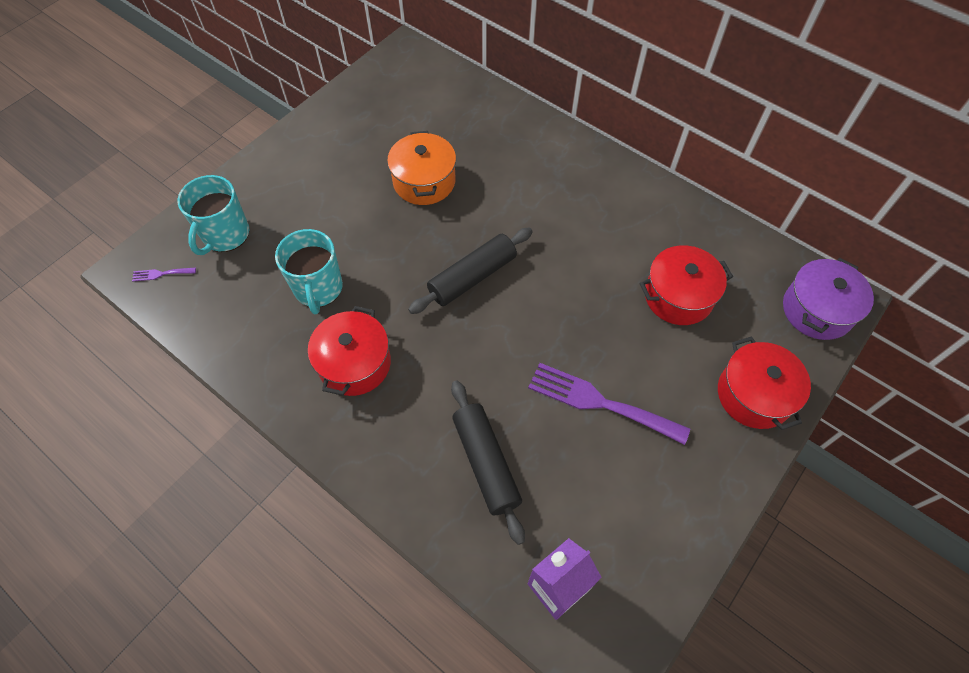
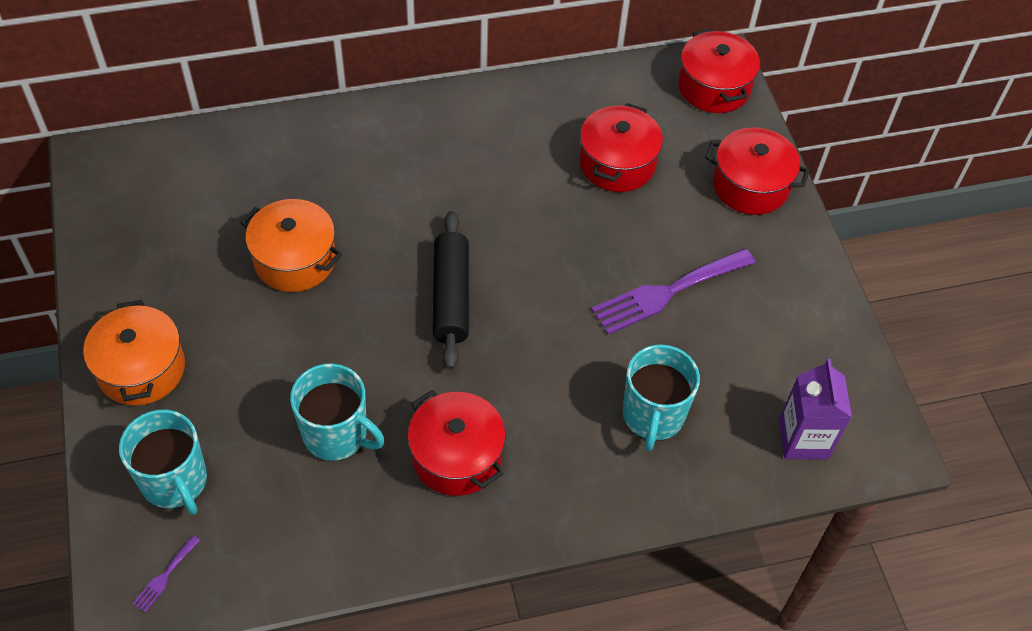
camera: 55 degrees left, 5 degrees down
black rolling pin [451,380,525,545] -> turquoise mug [623,344,700,451]
purple pot [783,258,874,340] -> red pot [678,29,760,113]
none -> orange pot [83,300,185,406]

